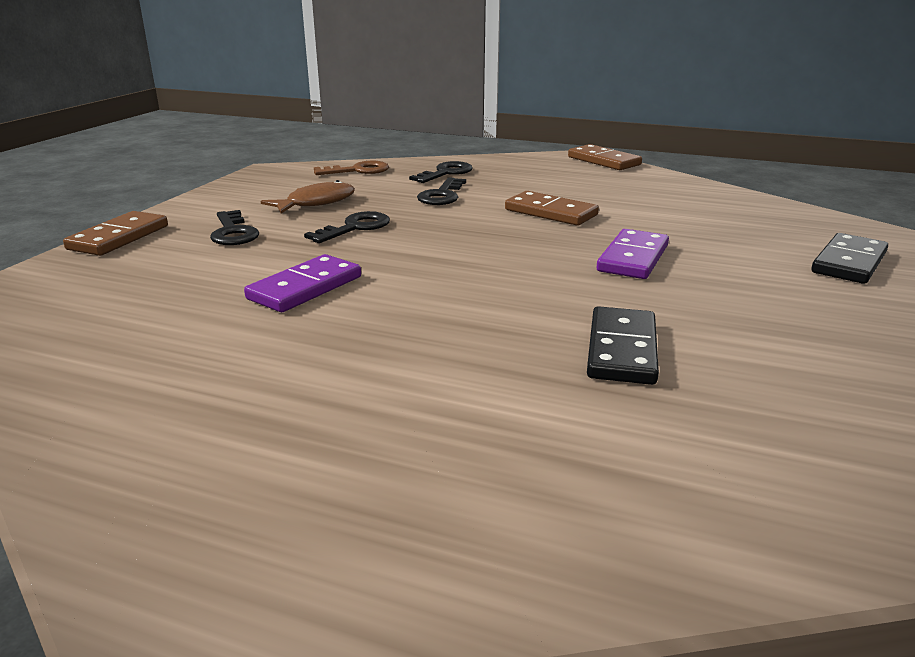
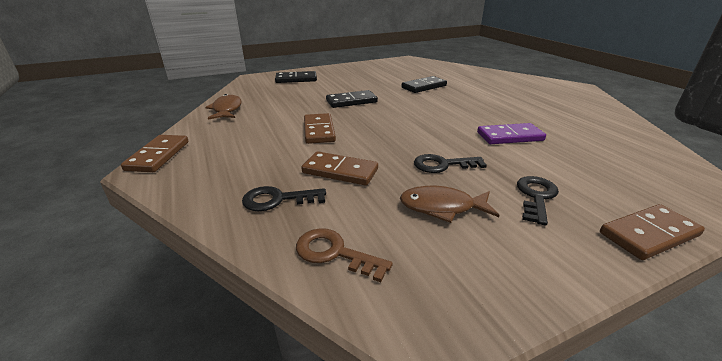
camera: 135 degrees left, 5 degrees up
black key [417,177,466,205] -> brown domino [301,151,378,186]
purple domino [597,229,669,279] -> black domino [326,90,378,108]
none -> brown fish [205,94,242,119]

